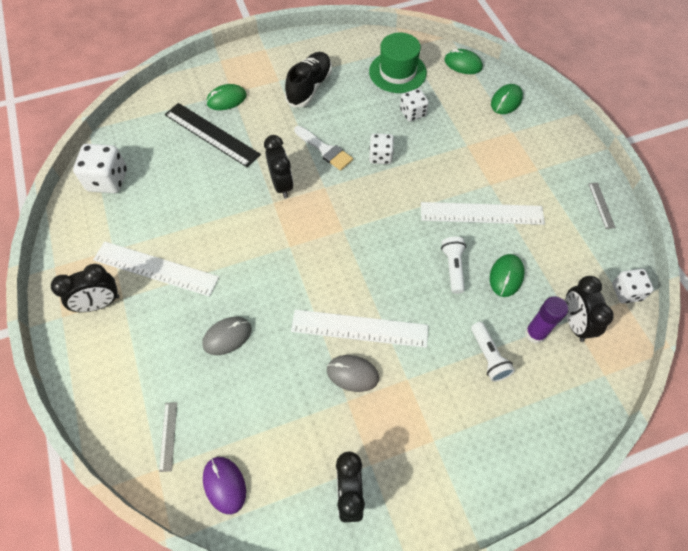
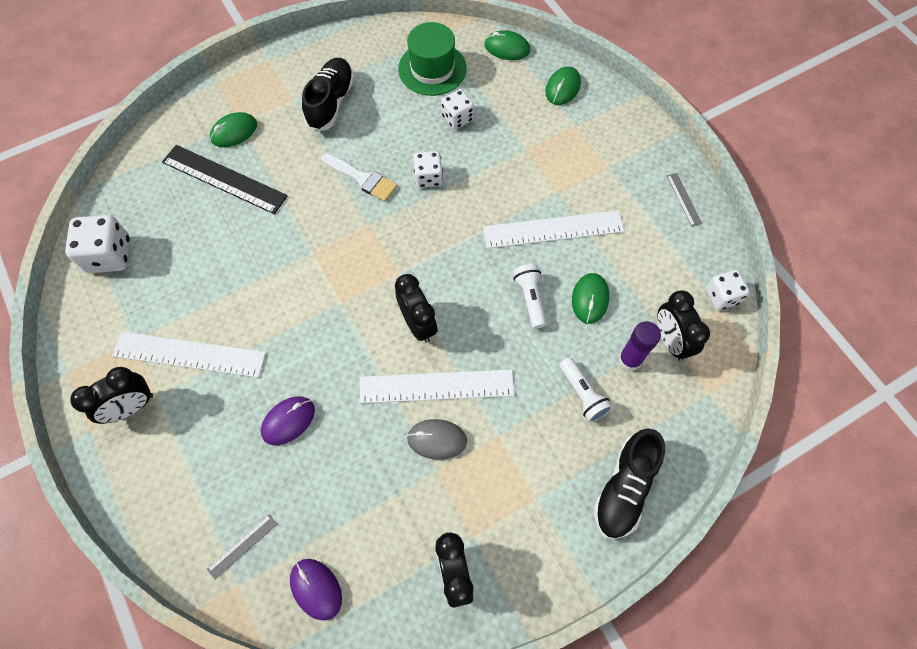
camera: 10 degrees left, 5 degrees up
grey ruler [159,402,177,472] -> grey ruler turned 60 degrees clockwise [207,514,277,580]
grey mouse [202,317,252,355] -> purple mouse [261,396,315,445]
black clock [264,135,293,198] -> black clock moved to [395,274,438,343]
none -> black shoe [594,429,665,539]

